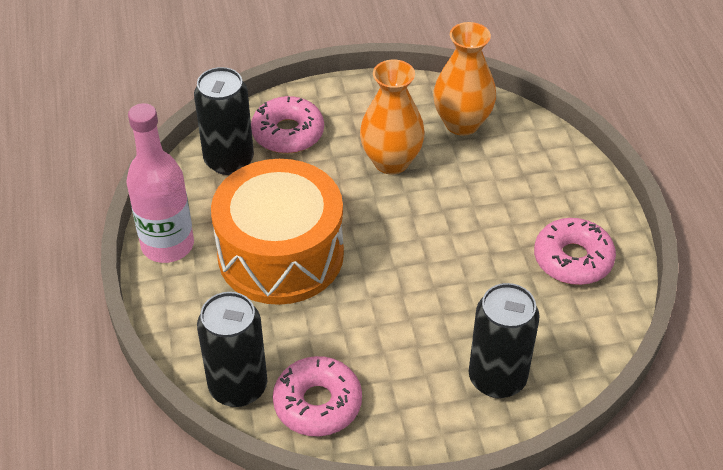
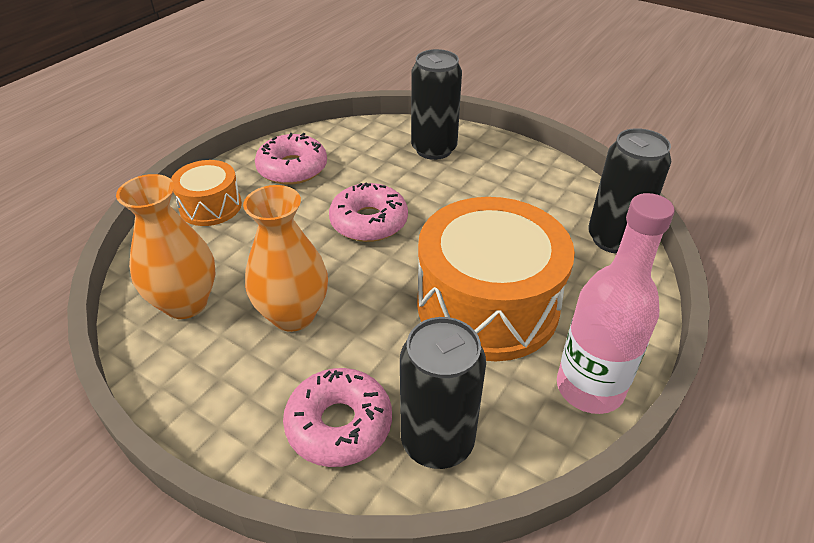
camera: 135 degrees left, 5 degrees down
pink donut [273,356,362,436] -> pink donut moved to [329,183,408,242]
none -> orange drum [171,160,242,226]

